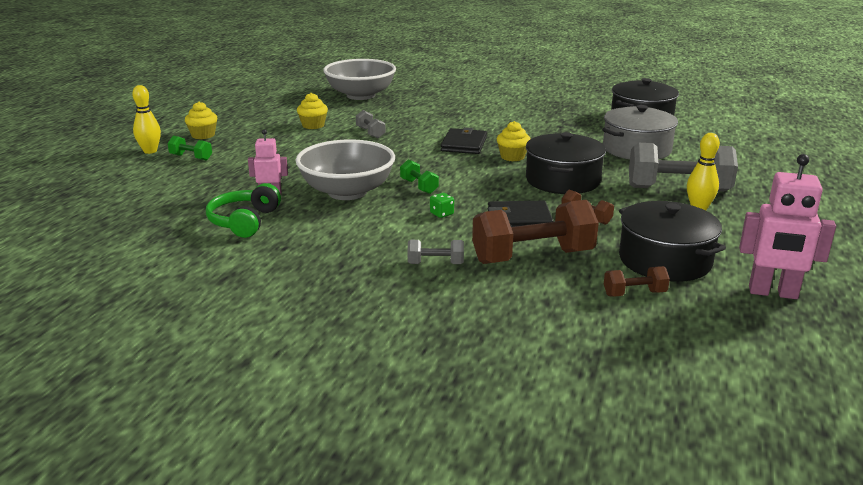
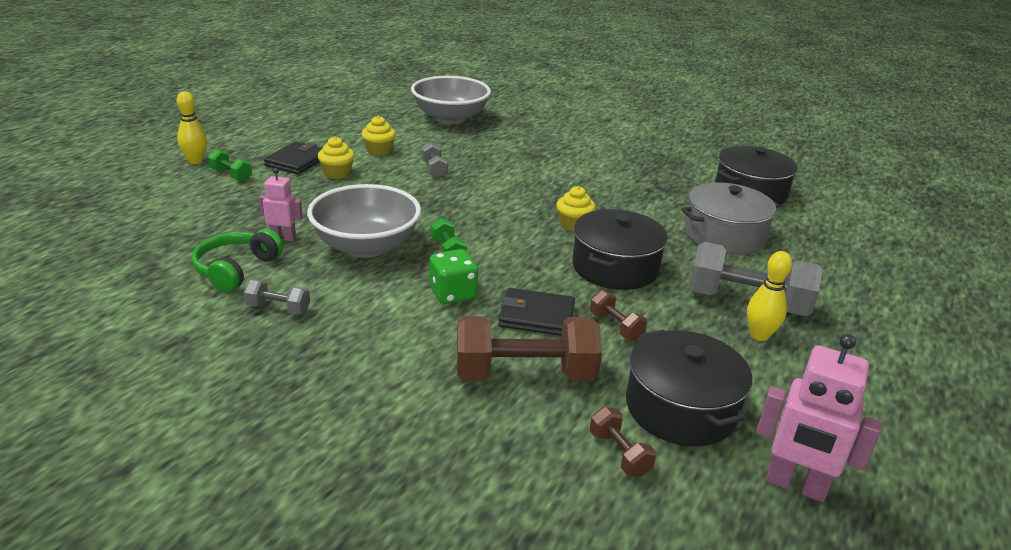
camera: 10 degrees right, 5 degrees up
yellow cupcake [185,102,217,139] -> yellow cupcake moved to [318,136,355,179]
grey dumbbell [408,240,464,264] -> grey dumbbell moved to [244,279,310,315]
green dice [430,193,454,218] -> green dice [429,249,478,304], size x1.83
black wallet [441,127,487,154] -> black wallet moved to [264,141,323,175]
brown dumbbell [604,266,670,297] -> brown dumbbell turned 60 degrees clockwise [590,407,656,477]

